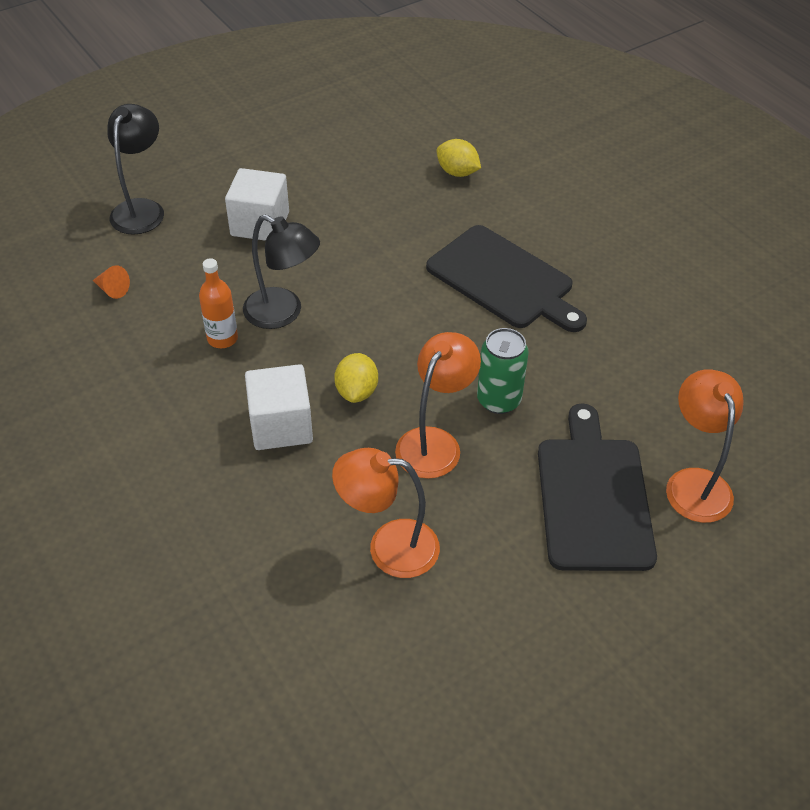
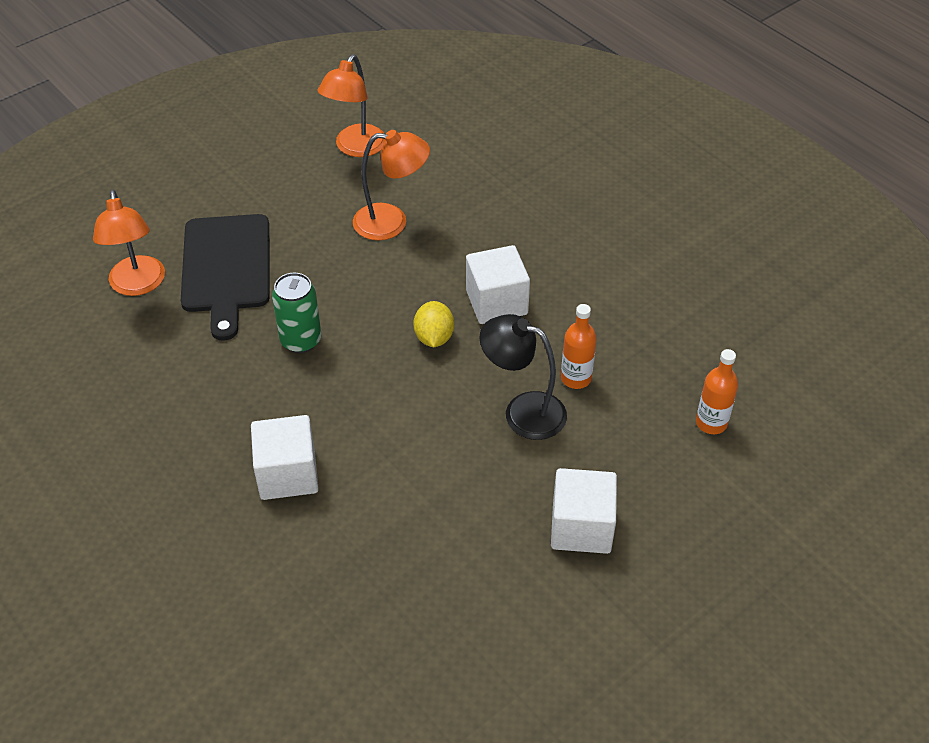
camera: 175 degrees right, 0 degrees up
orange cone [93,265,130,299] -> orange bottle [696,349,738,434]
black lamp [107,104,164,235] -> none
orange lamp [395,332,481,479] -> orange lamp moved to [318,54,386,157]
black cutting board [426,225,587,332] -> white cube [251,415,319,500]
yellow lemon [437,139,481,177] -> none

